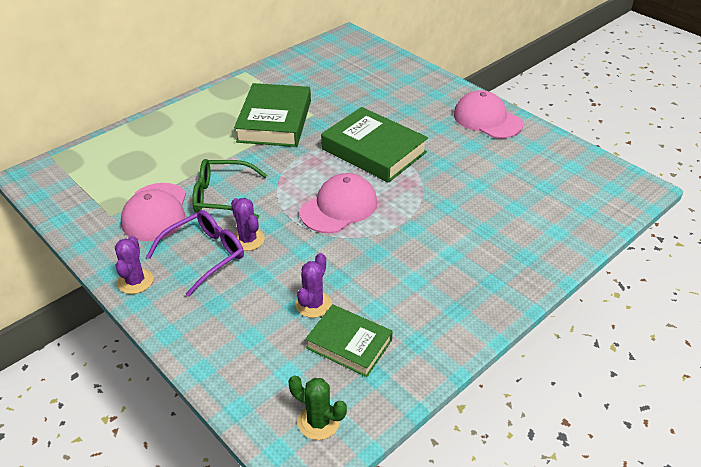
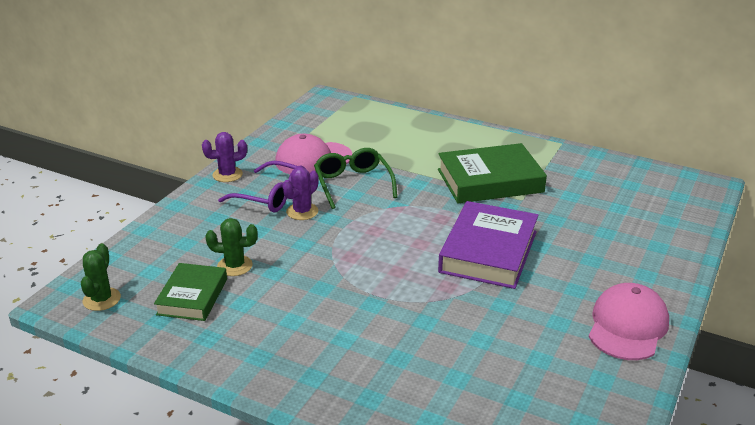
camera: 70 degrees right, 10 degrees down
purple cactus [295,253,332,318] -> green cactus [205,218,258,276]
pink cap [300,173,377,233] -> none
green book [321,107,428,183] -> purple book [438,201,539,289]

